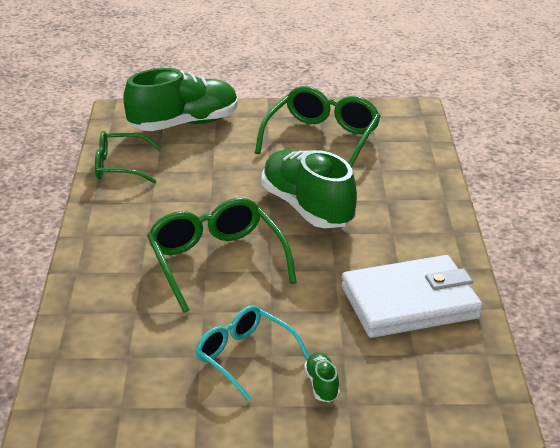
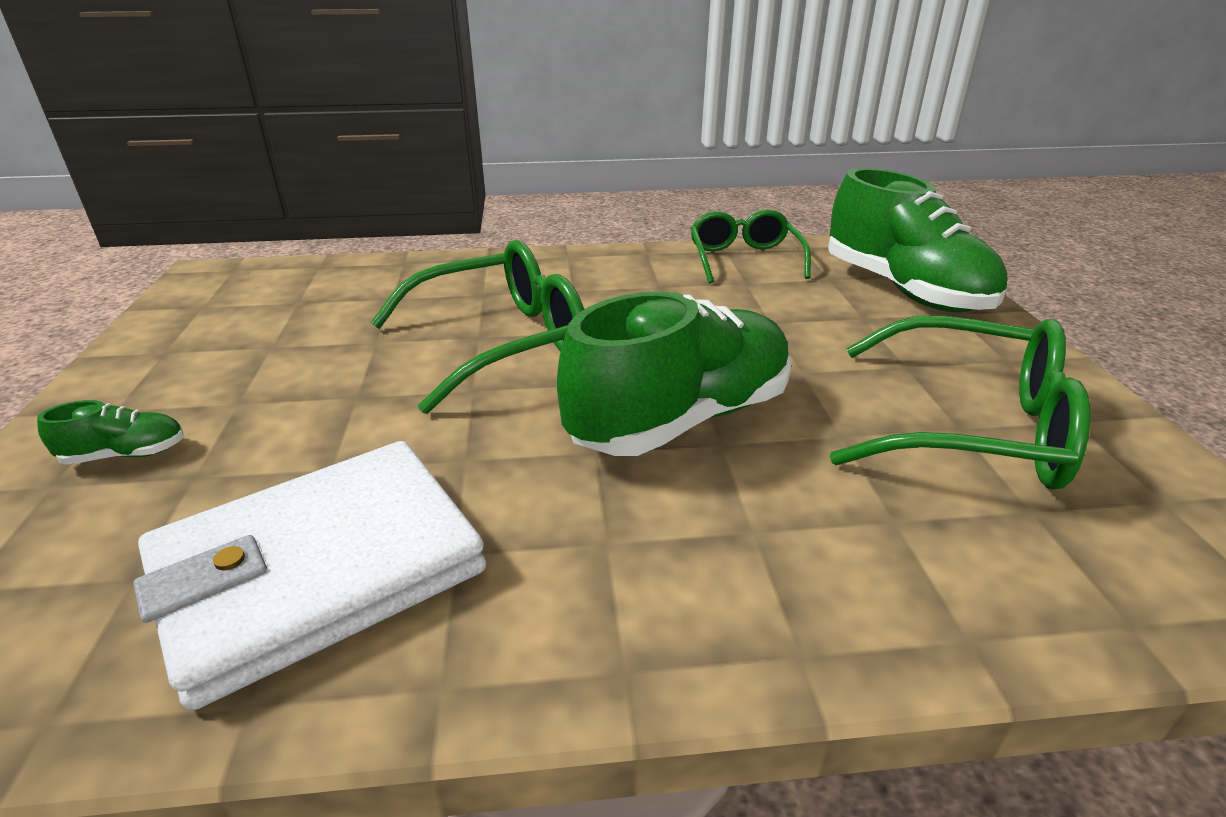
camera: 85 degrees right, 0 degrees up
turquoise glasses [195,305,309,401] -> none
white wallet [342,255,482,338] -> white wallet turned 75 degrees clockwise [133,441,486,711]

